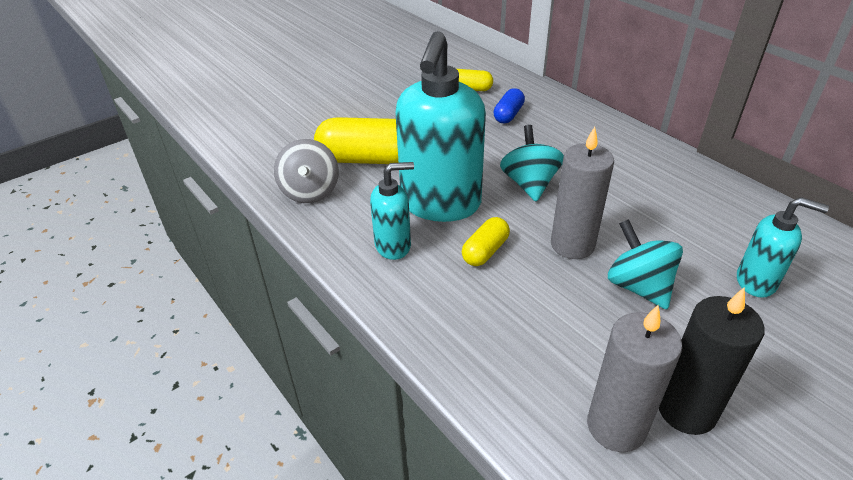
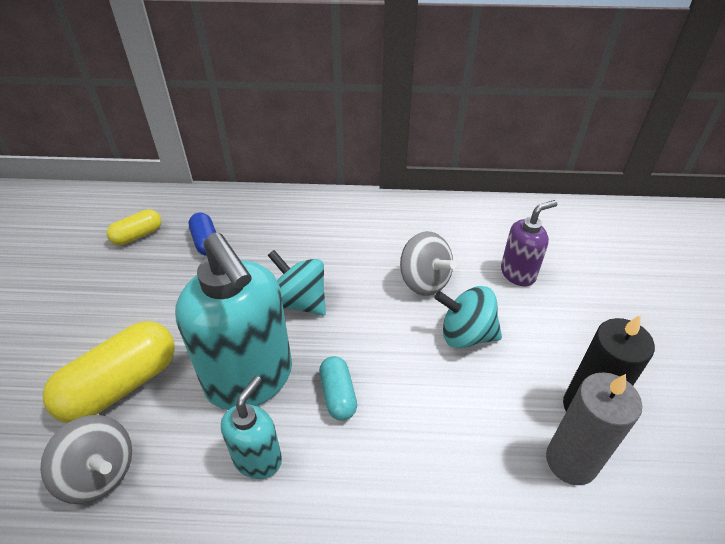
camera: 50 degrees left, 5 degrees up
yellow capsule [462,217,510,266] -> turquoise capsule [319,356,357,421]
grey candle [551,127,614,259] -> none
turquoise soap dispenser [737,197,829,298] -> purple soap dispenser [501,200,557,287]
none -> grey spinning top [400,231,457,296]

